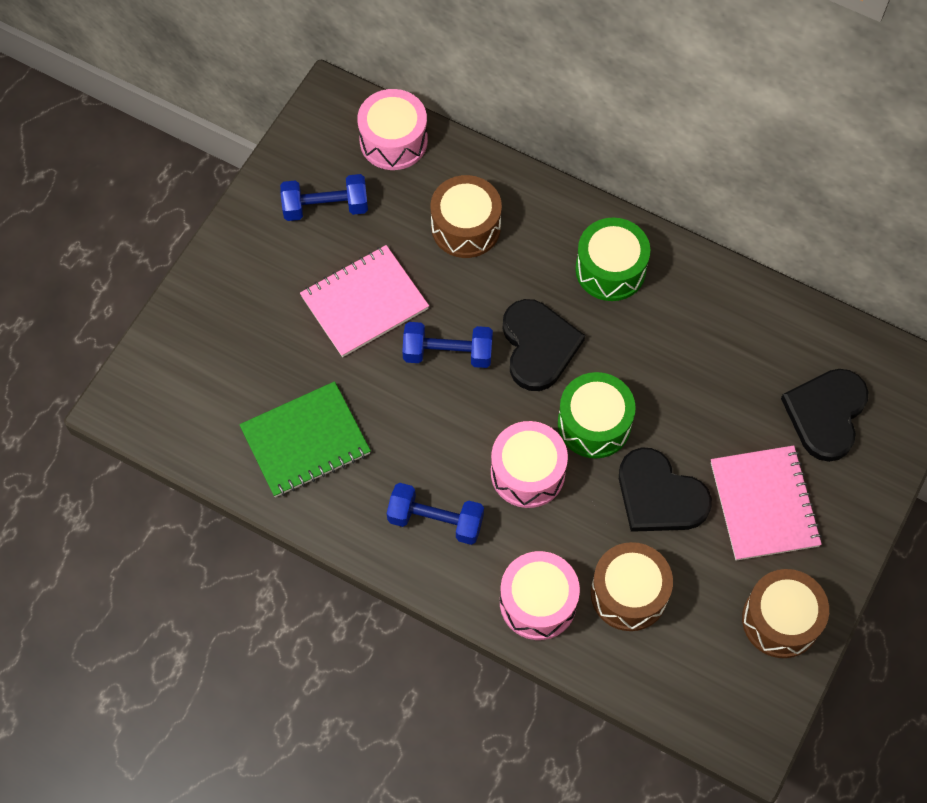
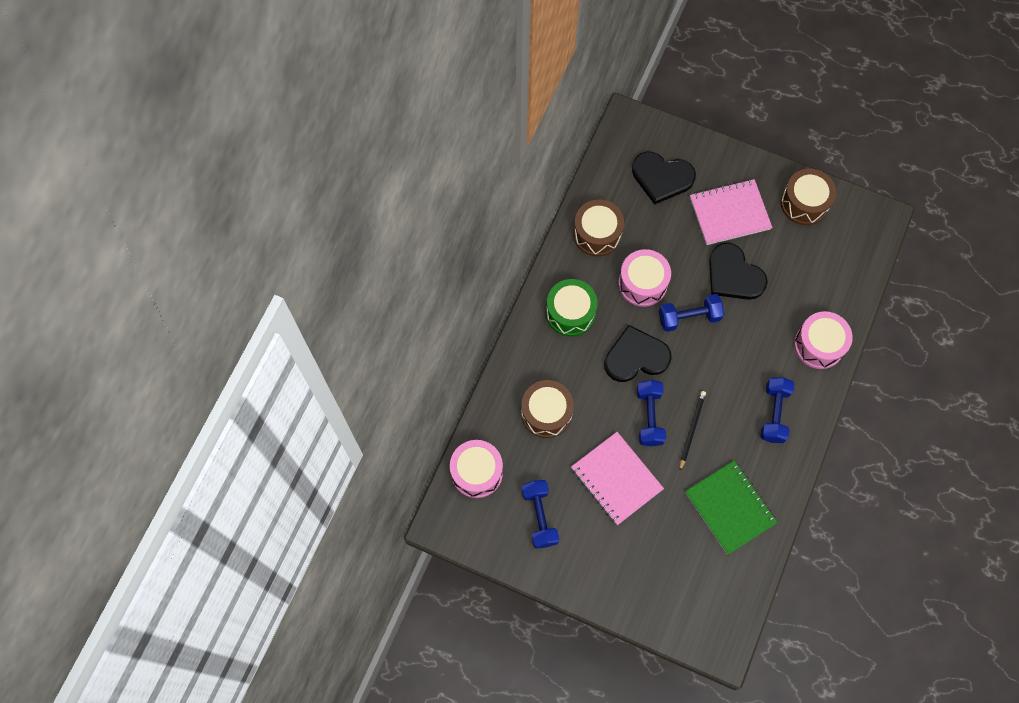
camera: 95 degrees left, 5 degrees up
pink drum [491,421,568,508] -> pink drum moved to [618,249,671,307]
green drum [558,372,636,458] -> blue dumbbell [659,294,724,332]
brown drum [591,542,673,631] -> brown drum moved to [573,200,624,256]
black heart [619,447,712,532] -> black heart turned 105 degrees clockwise [709,243,768,300]
none -> black pencil [680,391,706,471]

